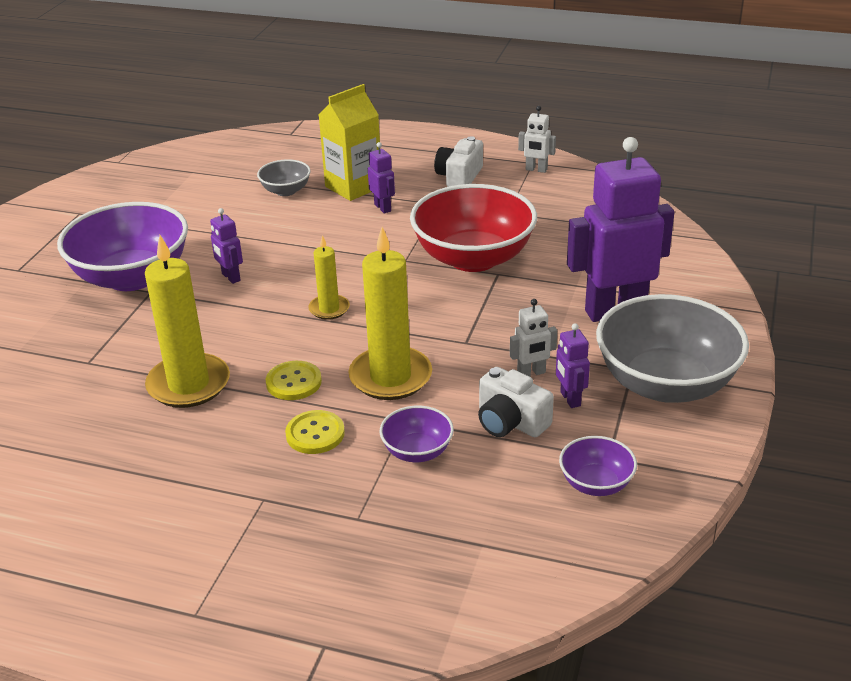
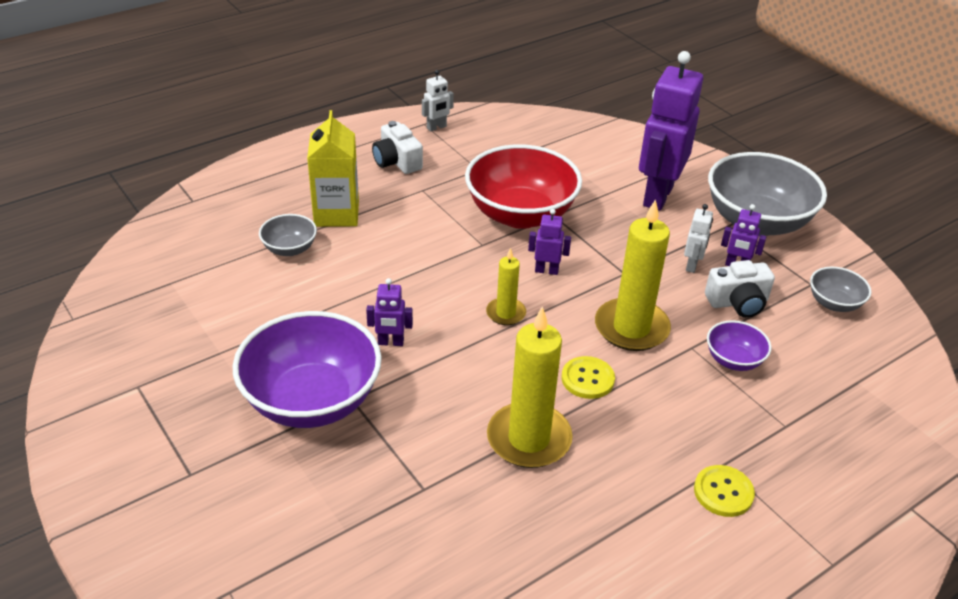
camera: 55 degrees left, 5 degrees up
yellow button [285,410,345,454] -> yellow button moved to [694,465,755,517]
purple robot [368,142,395,213] -> purple robot moved to [528,209,571,275]
purple bowl [559,436,637,496] -> grey bowl [810,267,872,312]

